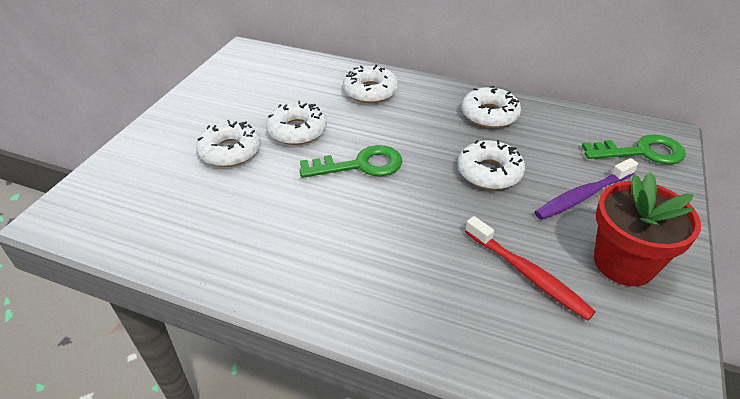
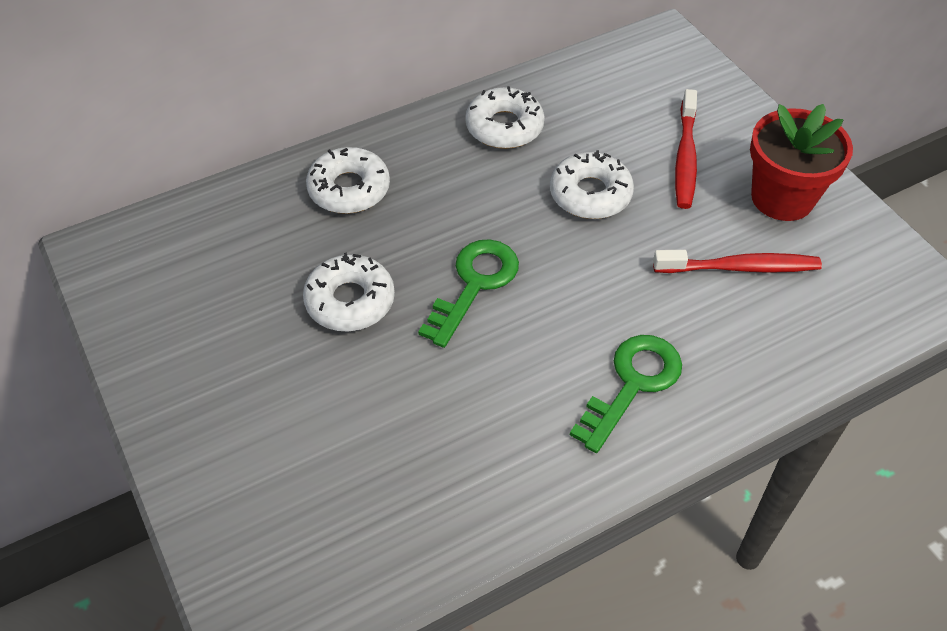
camera: 50 degrees left, 10 degrees up
white donut [196,120,261,167] -> none
purple toothbrush [534,158,638,220] -> red toothbrush [675,89,697,209]
green key [582,134,685,164] -> green key moved to [570,335,682,453]

